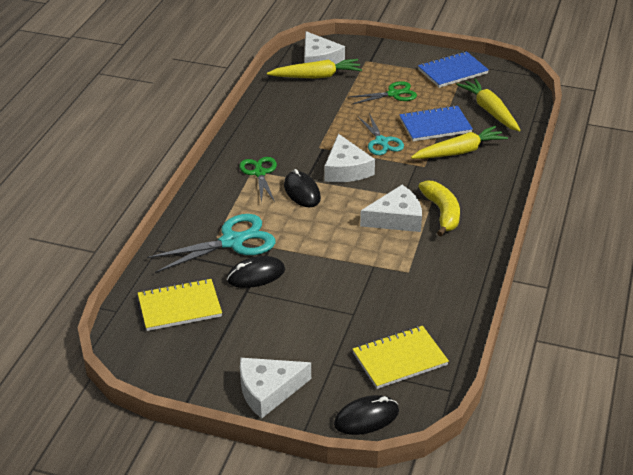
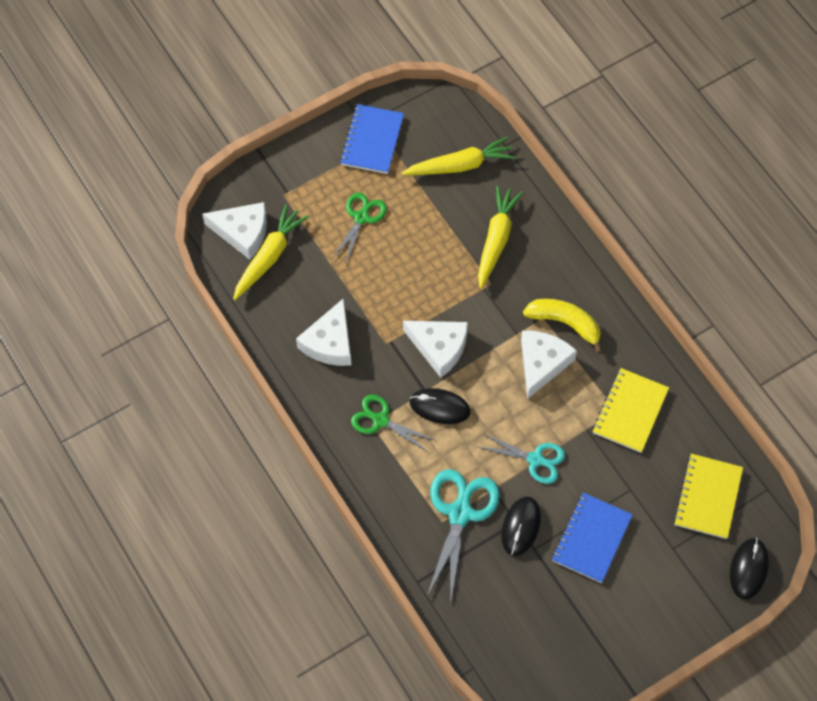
camera: 50 degrees left, 25 degrees up
yellow notebook [138,279,222,331] -> yellow notebook moved to [593,368,669,453]
white cheese [240,358,311,419] -> white cheese moved to [296,298,351,366]
turquoise scissors [358,113,404,155] -> turquoise scissors moved to [478,433,565,484]
blue notebook [399,105,473,141] -> blue notebook moved to [552,492,633,583]
yellow carrot [456,78,521,132] -> yellow carrot turned 150 degrees clockwise [402,136,516,175]

